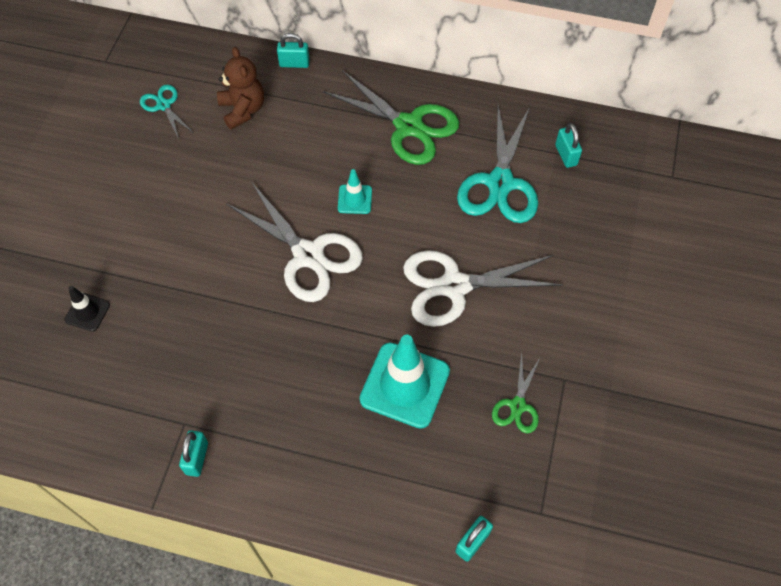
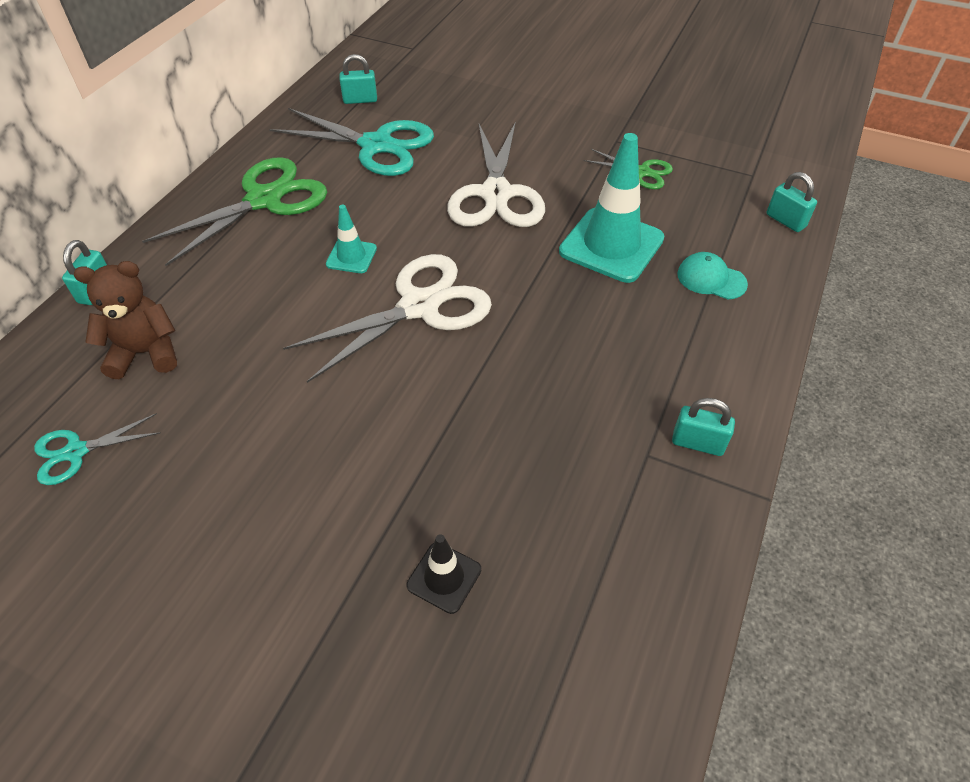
camera: 80 degrees left, 10 degrees down
none -> turquoise cap [677,252,748,300]

